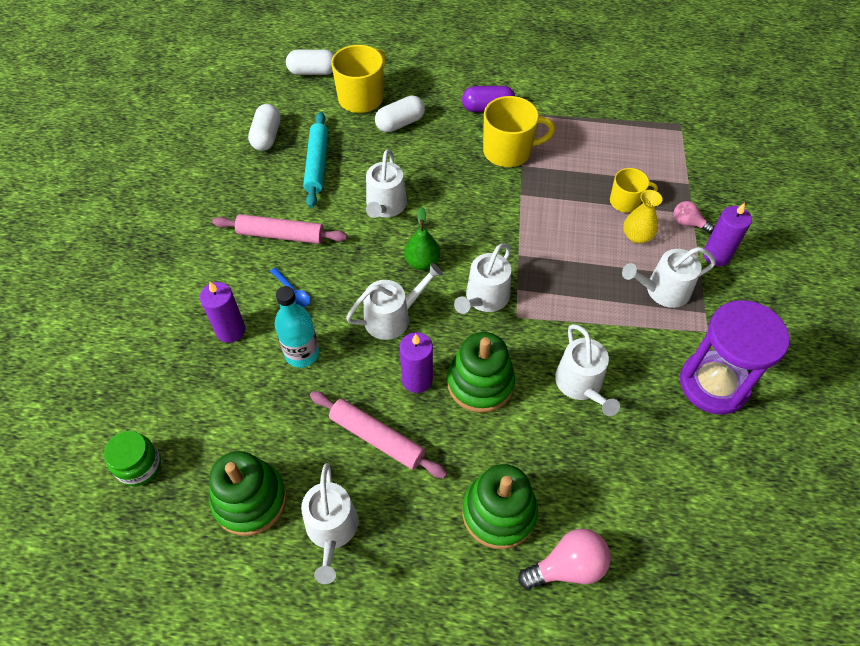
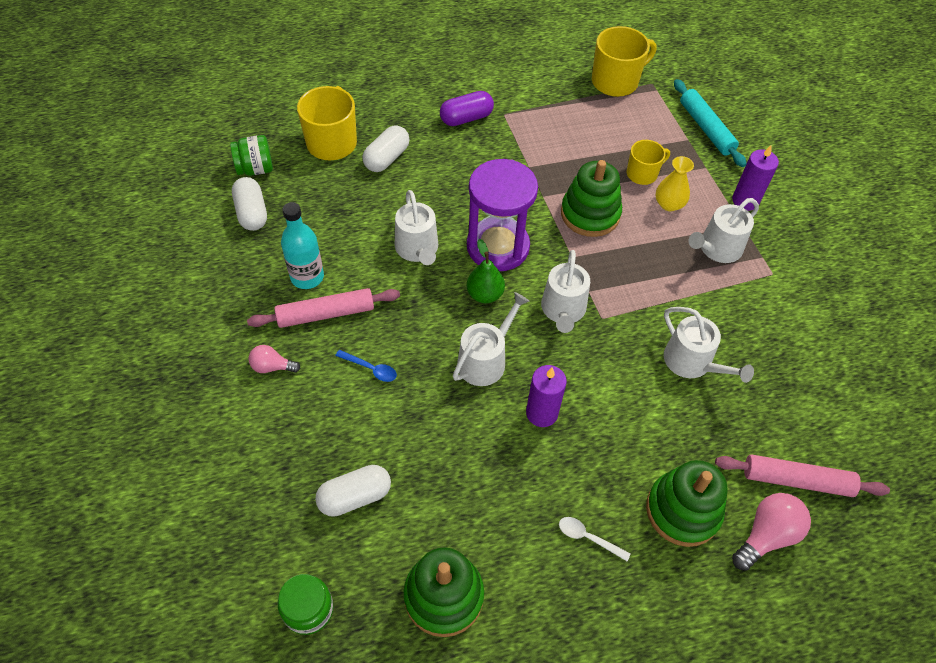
camera: 25 degrees left, 0 degrees up
purple candle [200,282,246,343] -> none
turquoise bottle [275,286,319,368] -> turquoise bottle moved to [281,202,324,289]
white capsule [286,49,334,75] -> white capsule moved to [315,465,391,517]
white watering can [301,463,358,584] -> none
turquoise rolling pin [303,112,328,208] -> turquoise rolling pin moved to [674,79,746,167]
pink rolling pin [310,391,447,478] -> pink rolling pin moved to [715,454,890,497]
green stacking toy [447,332,515,413] -> green stacking toy moved to [561,160,622,237]
yellow mug [483,96,555,167] -> yellow mug moved to [592,26,656,97]
pink light bulb [674,201,714,233] -> pink light bulb moved to [248,345,300,373]
purple hourglass [680,300,790,415] -> purple hourglass moved to [467,159,538,271]
none -> green jar [230,135,273,176]
none -> white spoon [559,517,631,561]

